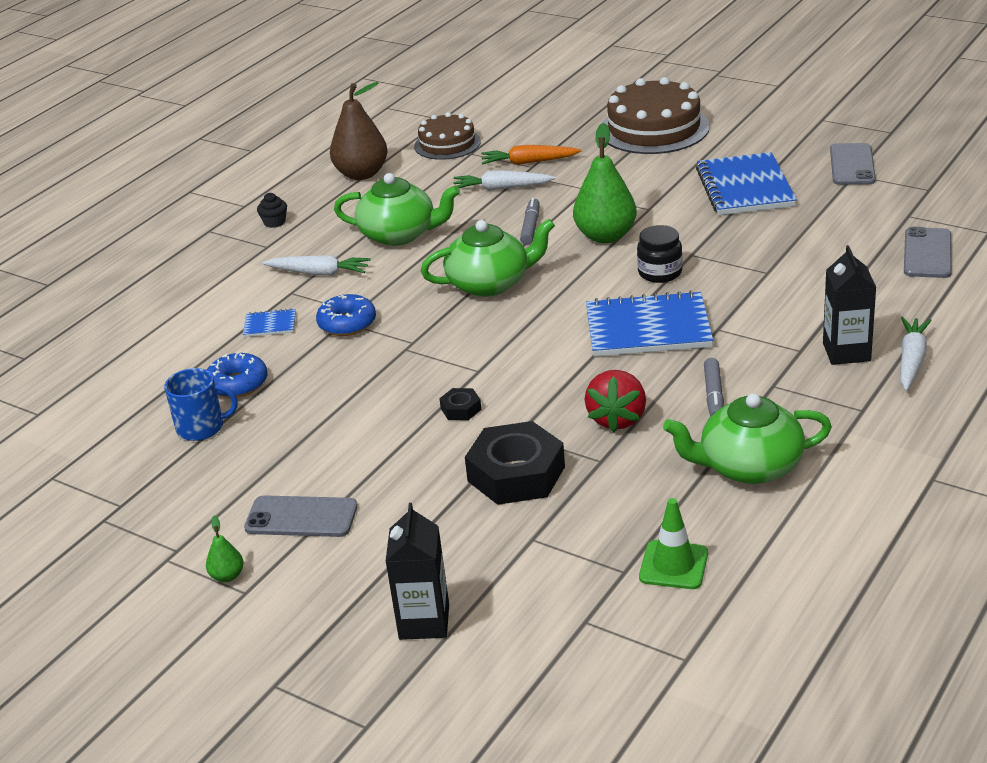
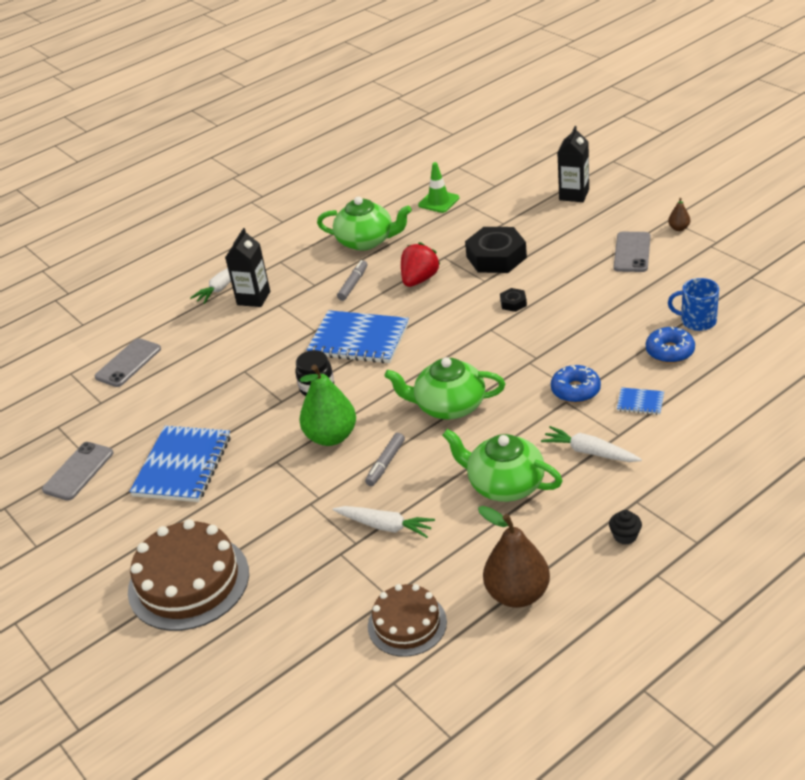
camera: 160 degrees left, 5 degrees up
green pear [206,515,244,582] -> brown pear [668,198,690,231]
grey phone [244,495,358,537] -> grey phone turned 75 degrees clockwise [614,232,650,272]
orange carrot [481,145,581,165] -> none

